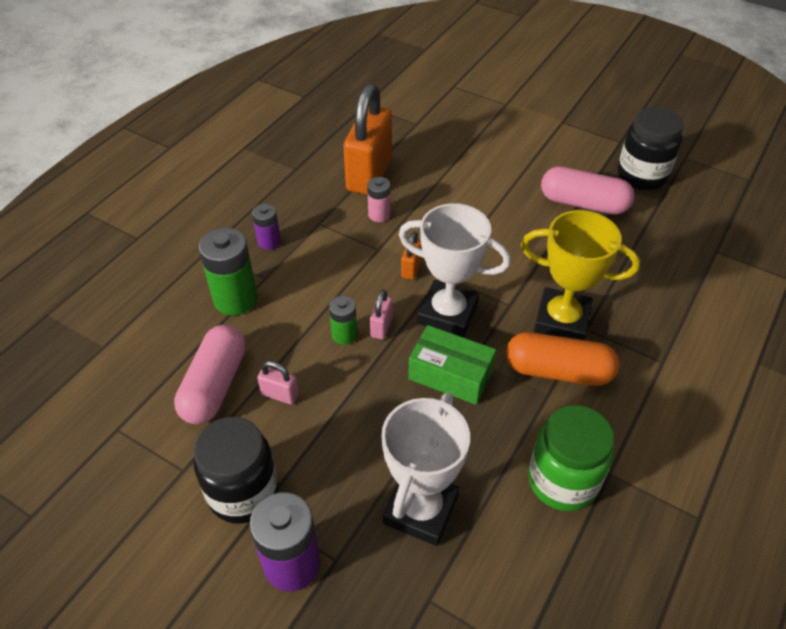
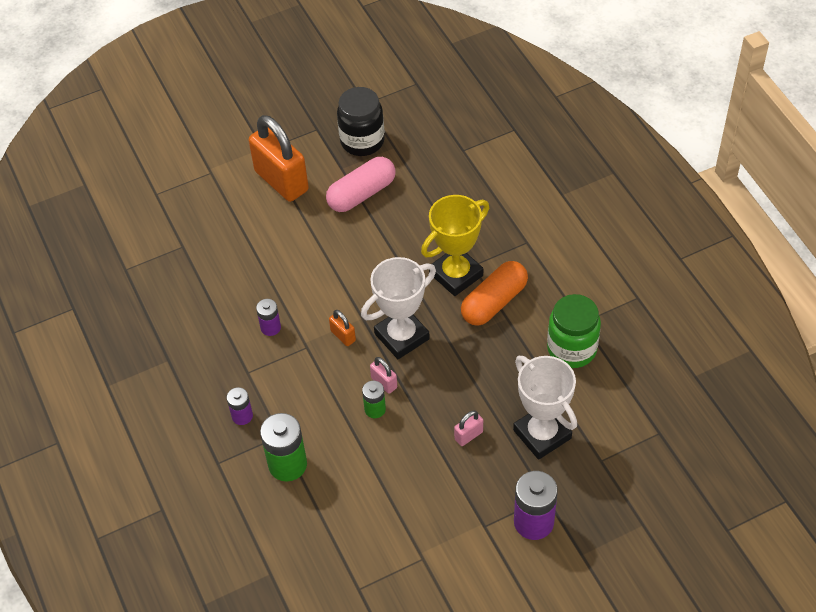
camera: 55 degrees left, 5 degrees up
pink capsule [174,325,246,424] -> none
black jar [193,417,279,524] -> none
pink padlock [257,361,299,404] -> pink padlock moved to [454,410,483,446]
orange padlock [343,84,392,195] -> orange padlock moved to [249,115,309,202]
pink battery [367,177,391,222] -> purple battery [256,299,281,336]
green box [408,325,496,405] -> none

